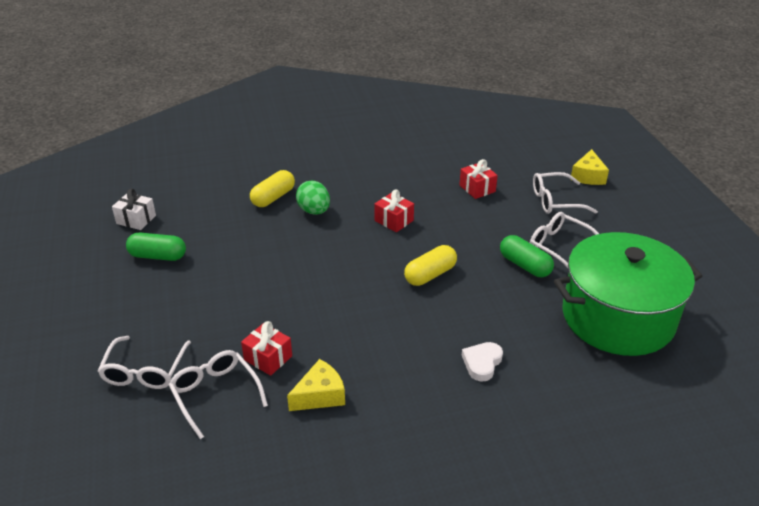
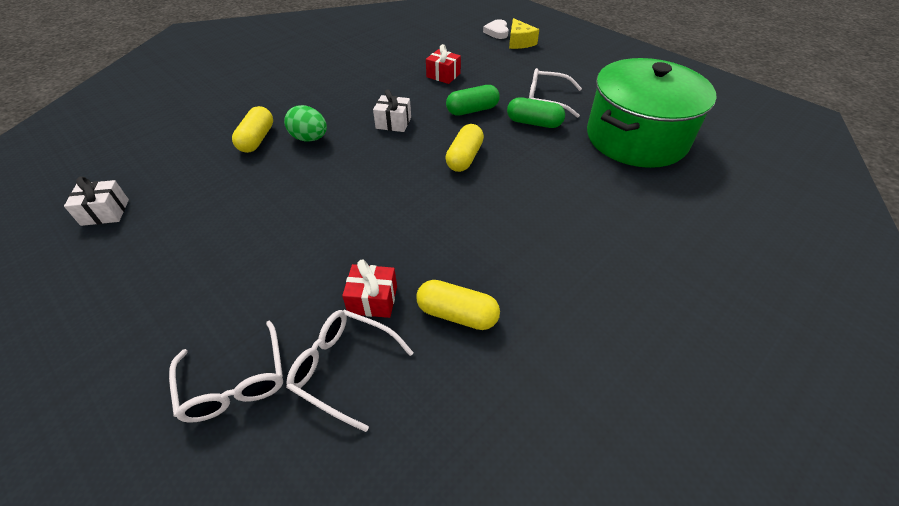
camera: 30 degrees left, 10 degrees up
green capsule [126,233,186,261] -> green capsule moved to [446,85,500,116]
yellow cheese [287,359,345,411] -> yellow capsule [416,280,500,330]
red gift [374,189,414,232] -> white gift [373,89,411,132]
white heart [462,342,503,381] -> white heart moved to [483,19,509,39]
white glasses [533,172,598,214] -> none

